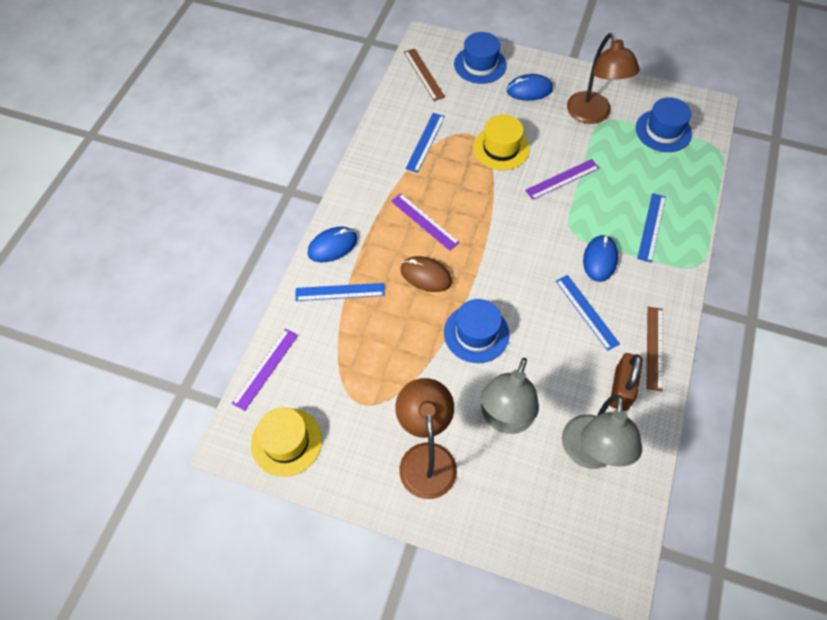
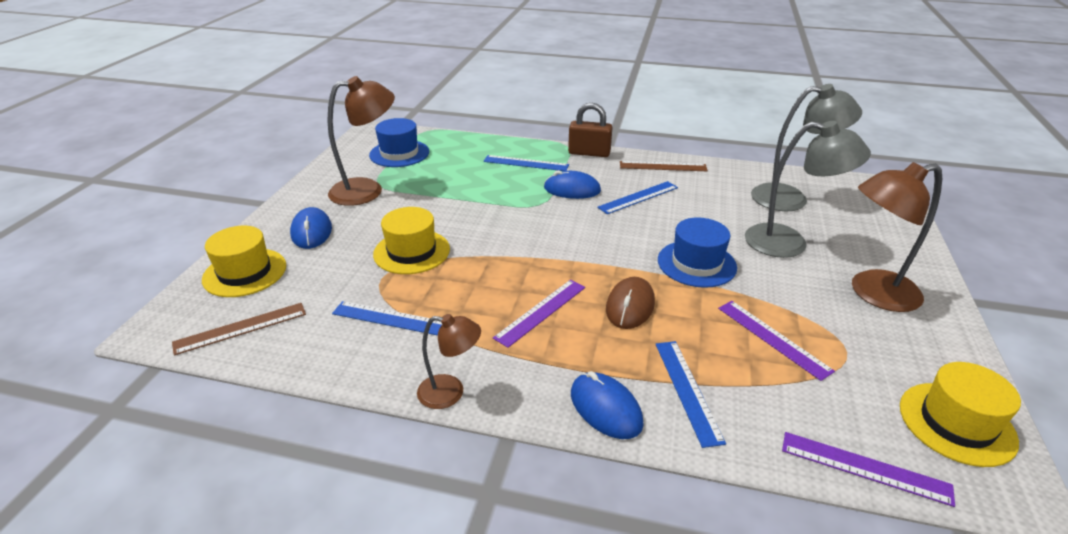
camera: 95 degrees left, 25 degrees down
blue hat [454,32,506,84] -> yellow hat [202,226,286,297]
purple ruler [525,159,599,200] -> purple ruler moved to [718,301,835,381]
brown padlock [610,353,643,411] -> brown padlock moved to [568,103,613,157]
none -> brown lamp [417,314,481,409]

